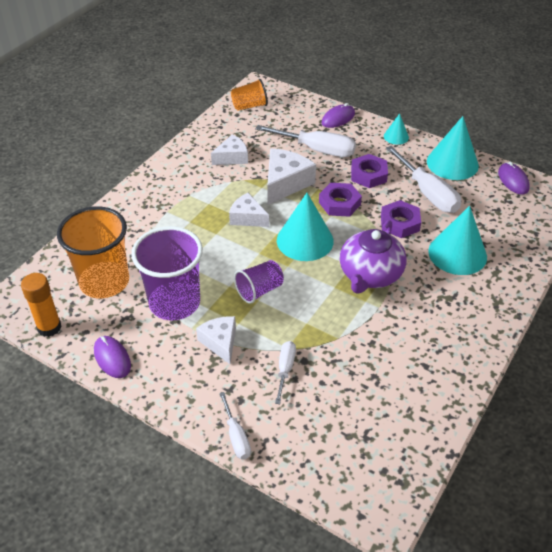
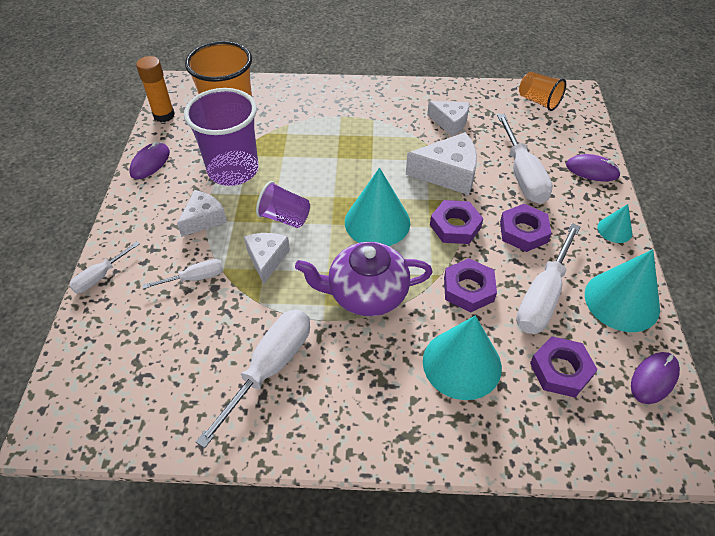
camera: 60 degrees right, 5 degrees up
white cheese [229,193,269,227] -> white cheese moved to [244,233,290,284]
none -> white screwdriver [196,310,310,448]
none -> purple nut [530,336,598,397]

